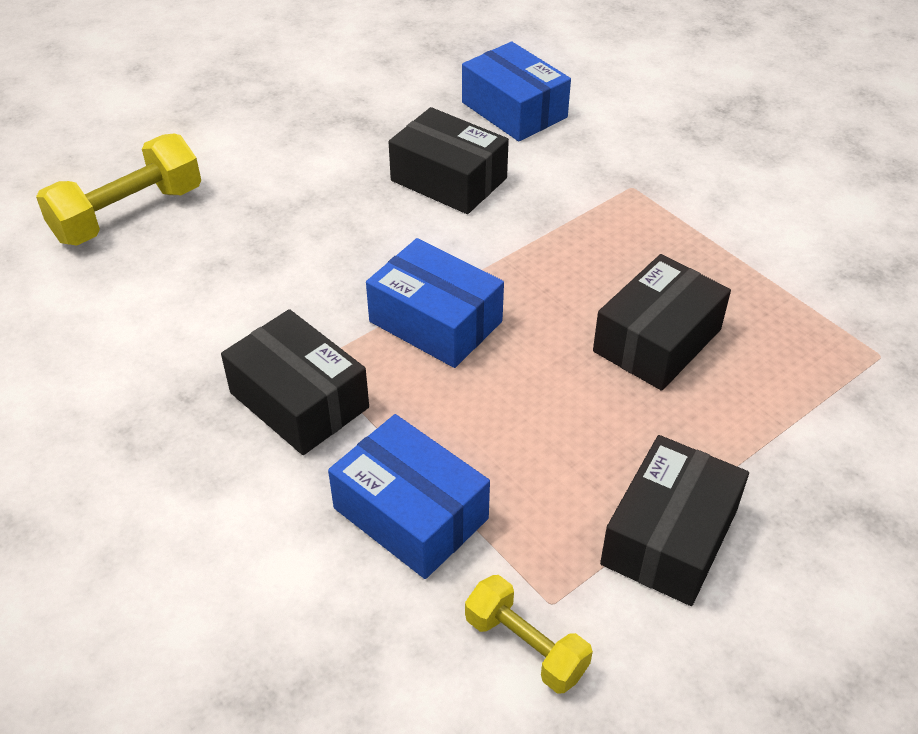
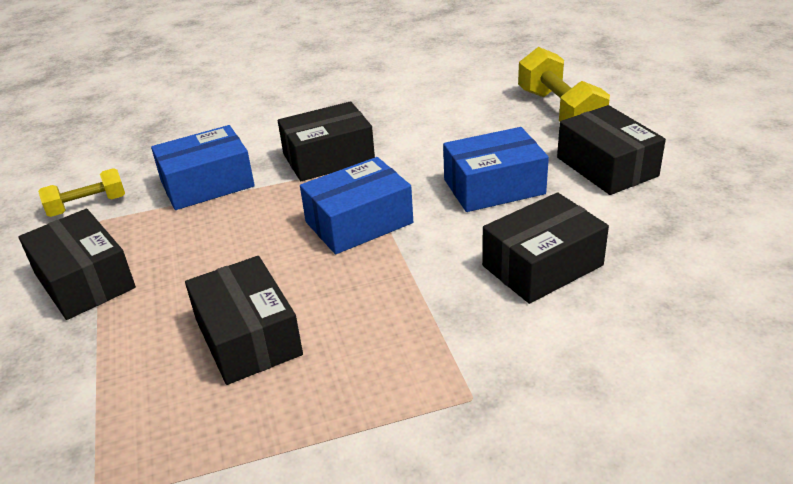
camera: 115 degrees right, 10 degrees down
blue box [462,41,571,141] -> blue box moved to [443,127,549,212]
none -> black box [557,105,666,195]

